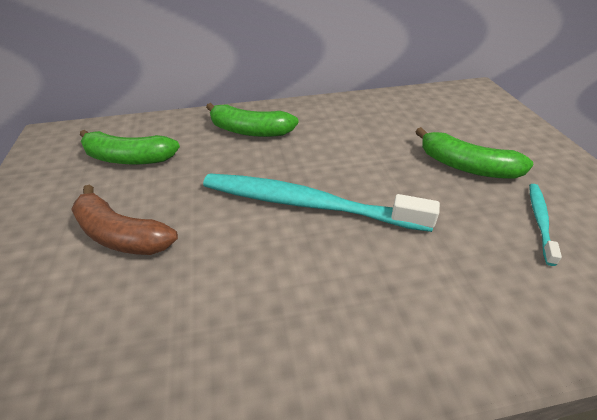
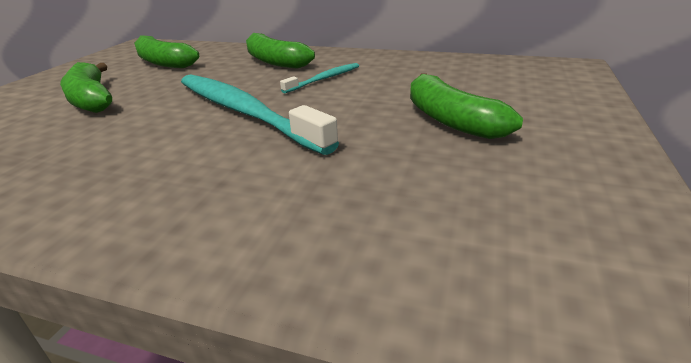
camera: 30 degrees right, 10 degrees down
brown banana [71,185,178,255] -> green banana [60,62,112,113]
turquoise toothbrush [529,184,562,266] -> turquoise toothbrush moved to [280,63,359,93]

